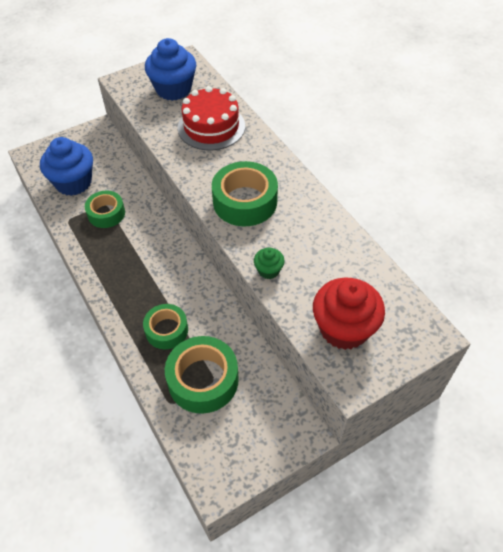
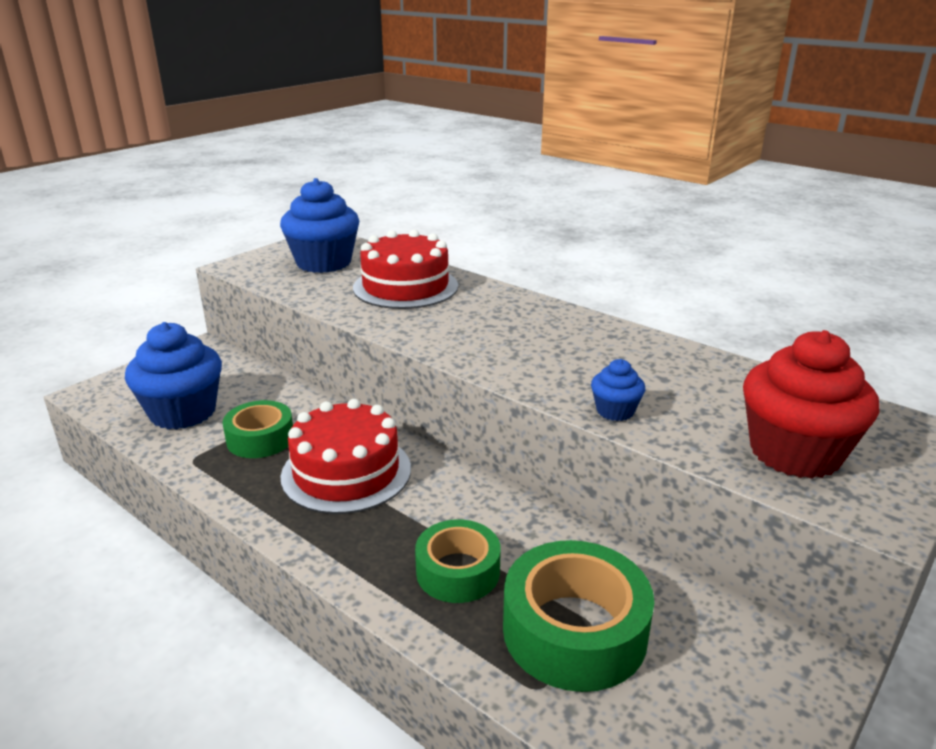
camera: 20 degrees left, 25 degrees down
green tape [212,161,278,226] -> none
green cupcake [254,247,285,279] -> blue cupcake [591,359,645,421]
none -> red cake [280,399,411,514]

